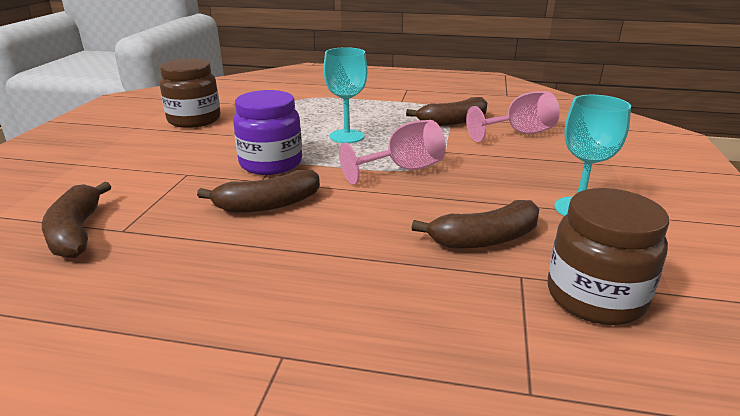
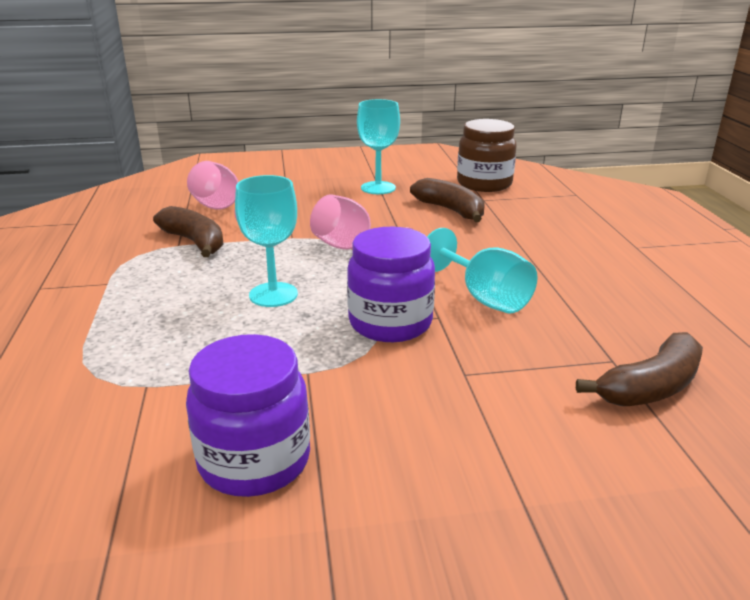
camera: 110 degrees left, 0 degrees up
brown jar [160,59,220,128] -> purple jar [186,334,310,497]
brown banana [197,170,320,213] -> turquoise goblet [427,228,538,314]

